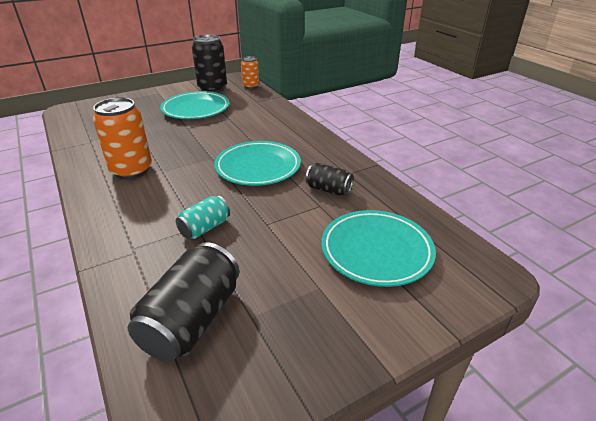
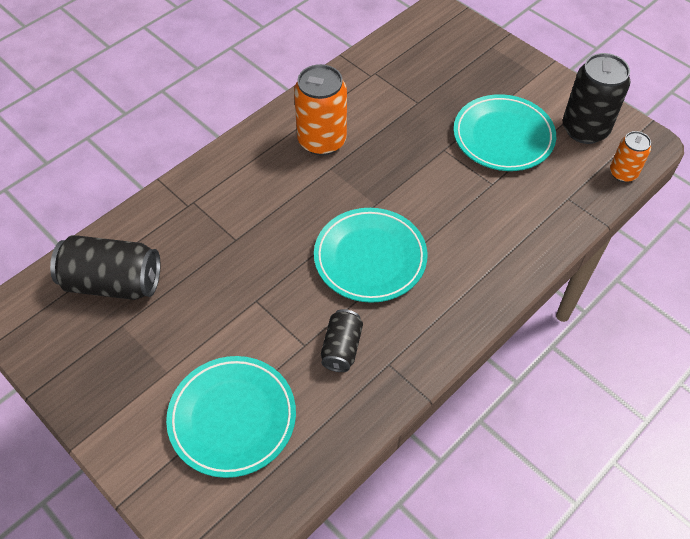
camera: 75 degrees right, 20 degrees up
turquoise can [176,195,230,239] -> none

